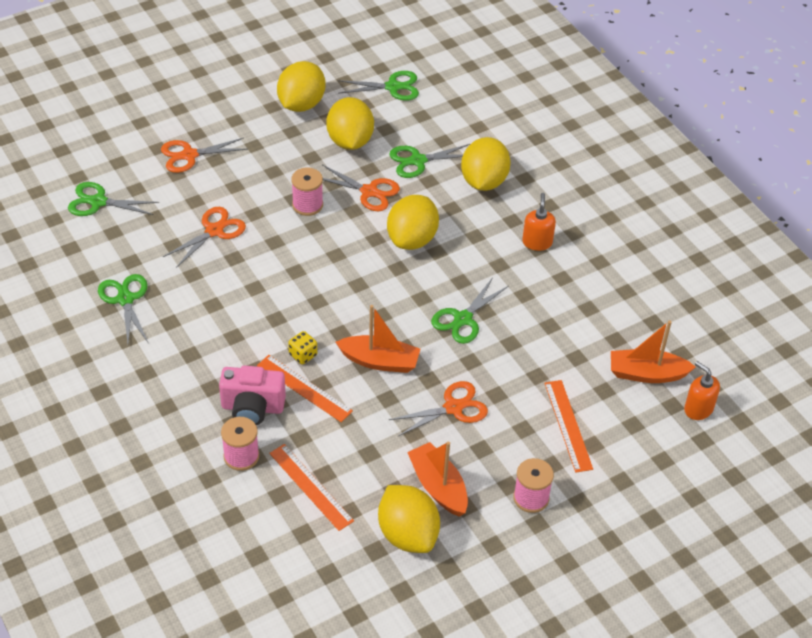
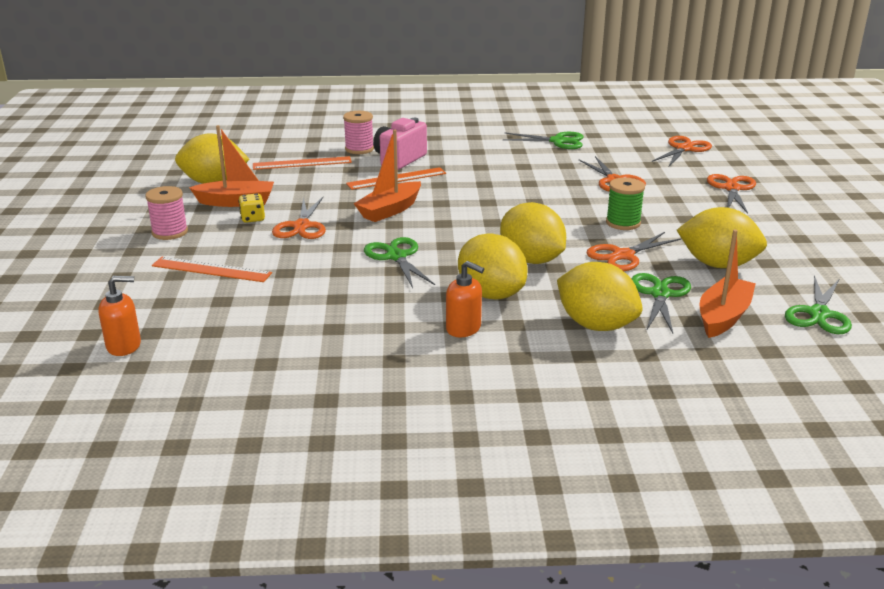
camera: 120 degrees right, 20 degrees down
green scissors [68,182,159,216] -> orange scissors [652,136,712,166]
yellow lemon [277,61,325,112] -> yellow lemon moved to [458,233,528,300]
yellow dice [288,331,317,364] -> yellow dice moved to [238,193,265,223]
pink spool [291,168,323,216] -> green spool [606,178,645,230]
orange boat [611,321,696,383] -> orange boat moved to [700,230,756,338]

